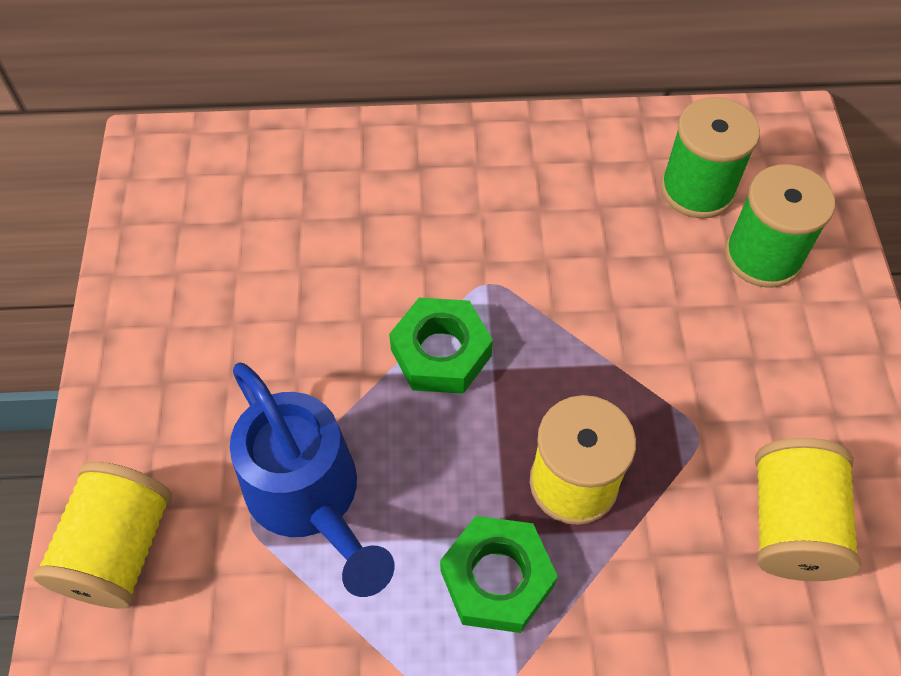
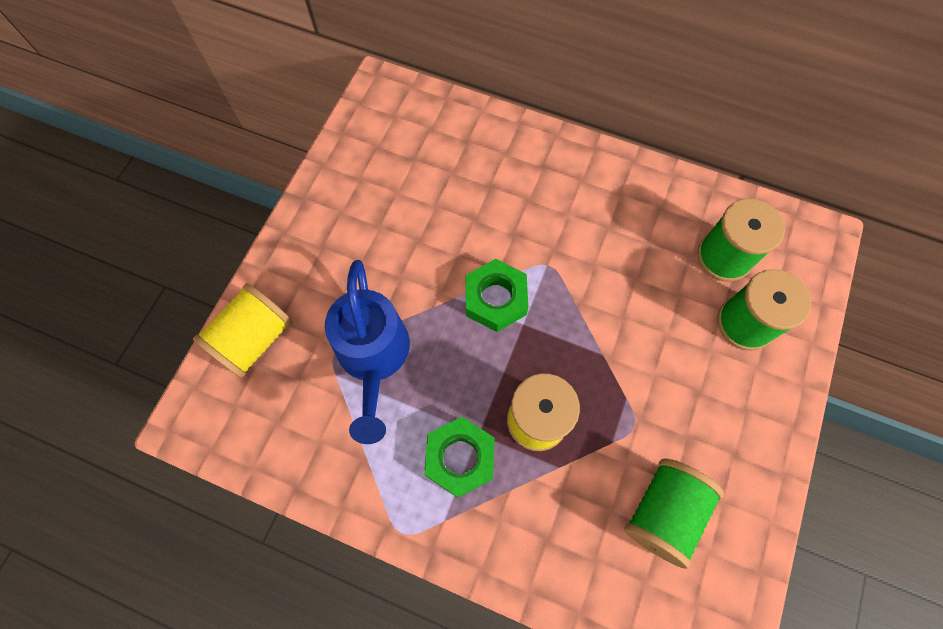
camera: 25 degrees right, 10 degrees up
yellow spool [755,438,861,581] -> green spool [624,458,724,569]

